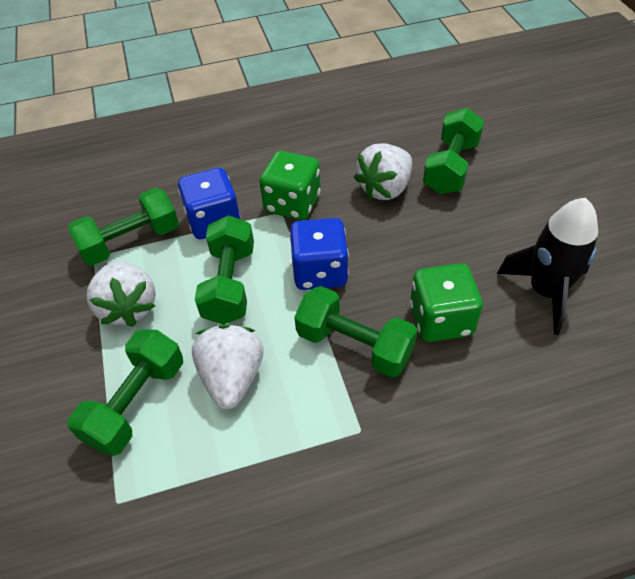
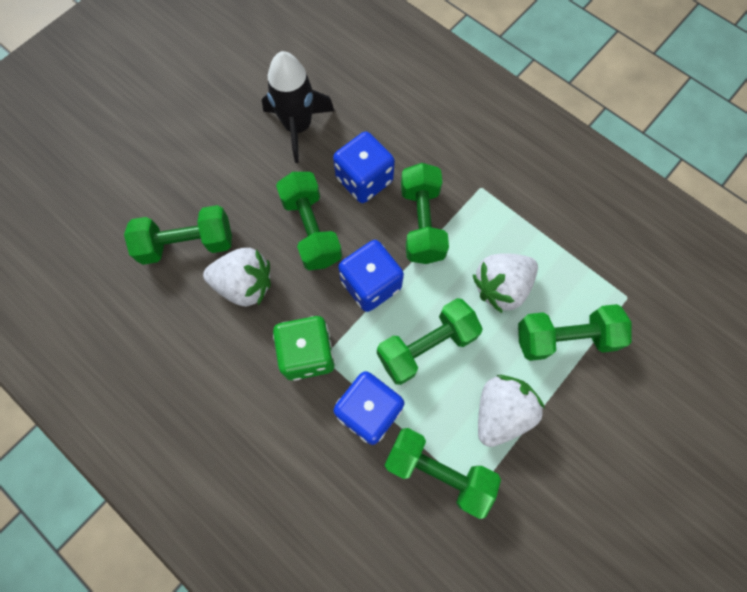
camera: 125 degrees left, 20 degrees up
green dice [410,263,483,342] -> blue dice [333,132,395,203]
none -> green dumbbell [276,172,342,270]

